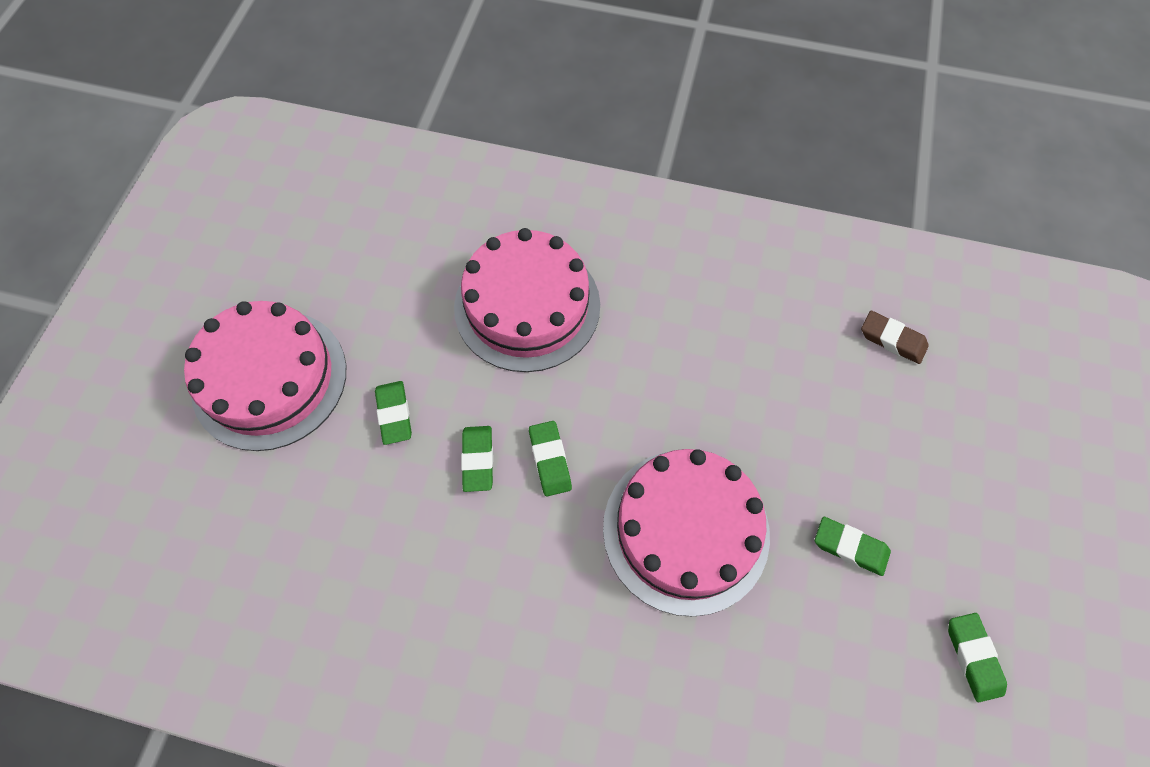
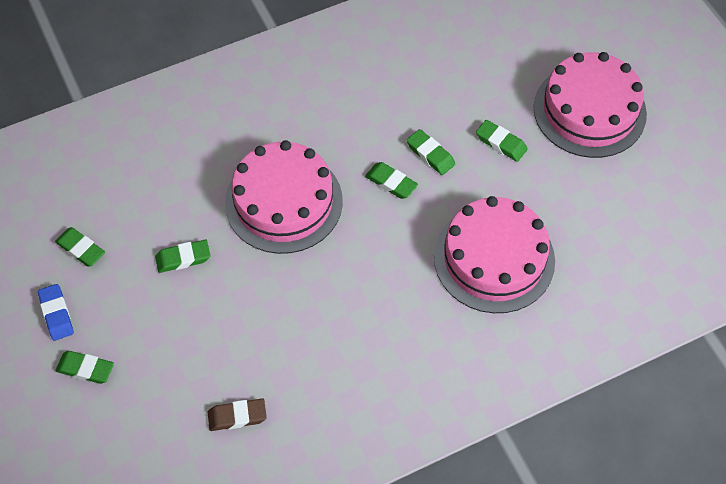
camera: 140 degrees right, 5 degrees down
none -> blue eraser [38,284,74,341]
none -> green eraser [56,351,114,384]

